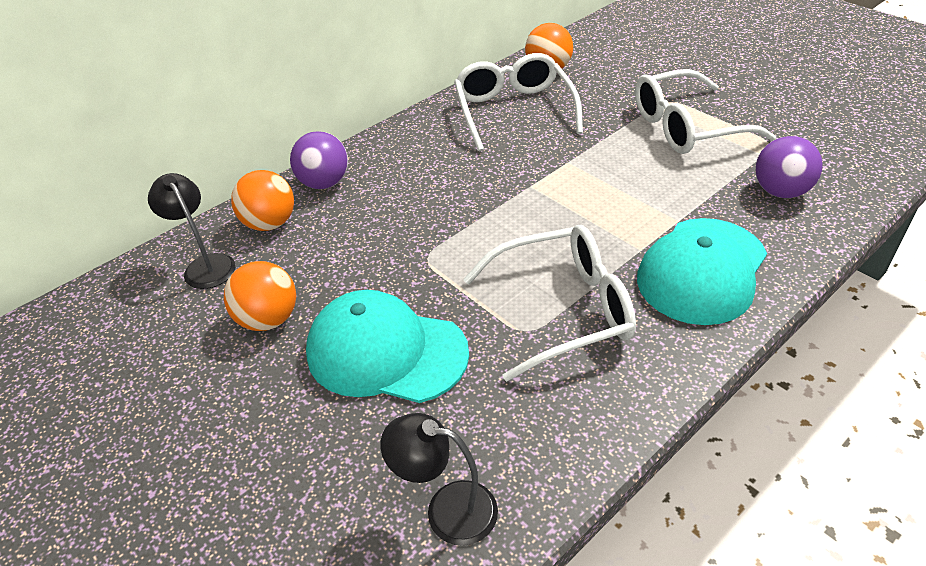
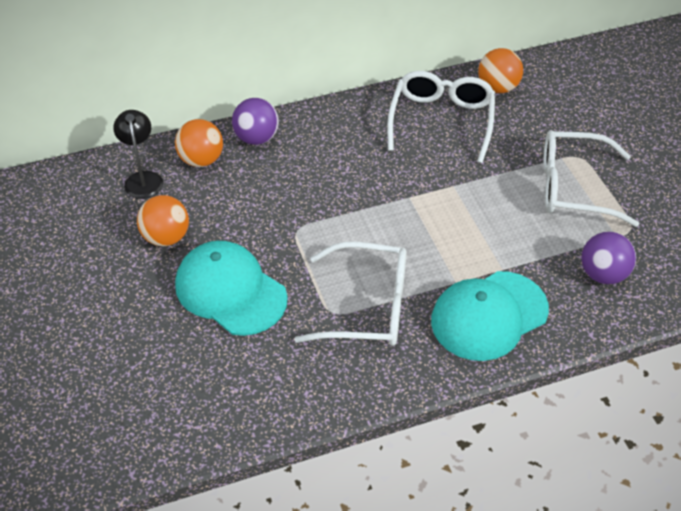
camera: 20 degrees right, 5 degrees up
black lamp [380,413,498,546] -> none

